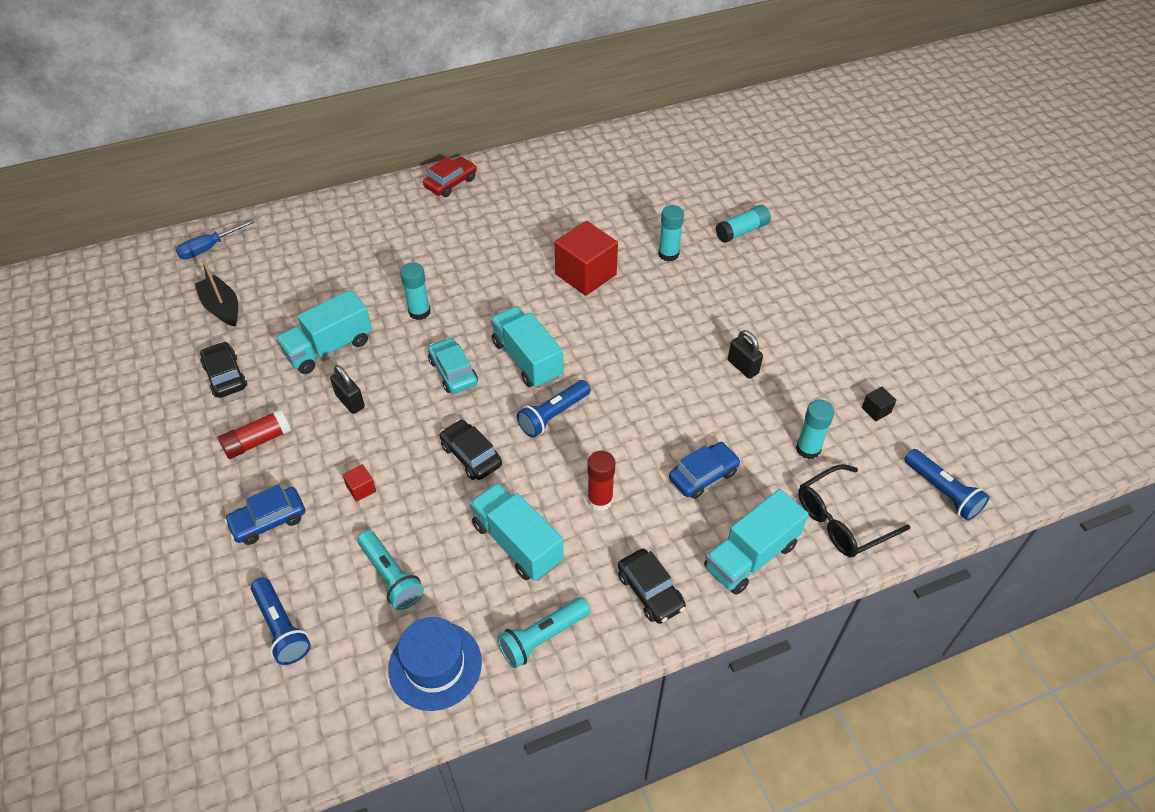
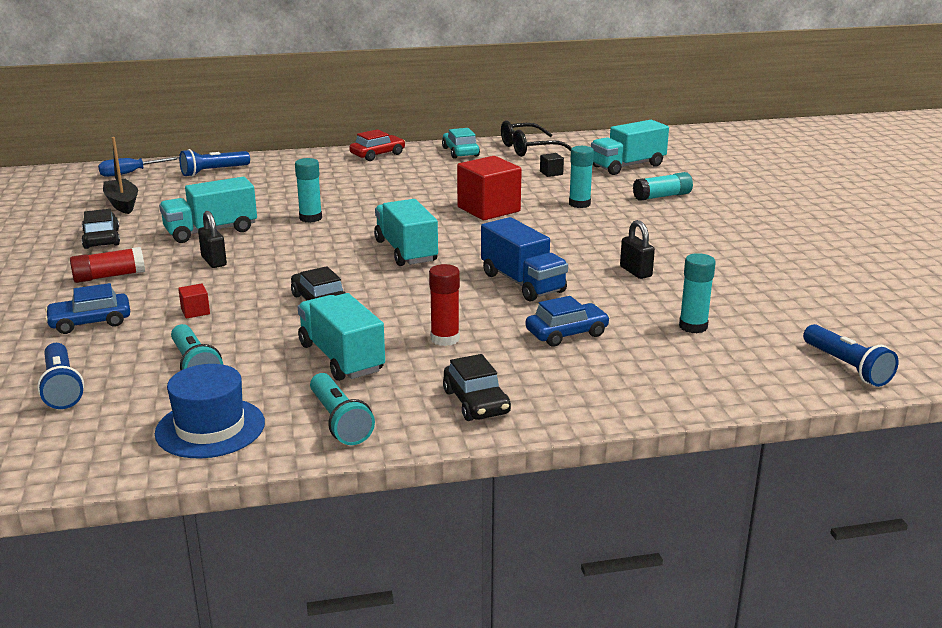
camera: 10 degrees right, 25 degrees down
turquoise car [428,338,478,394] -> turquoise car moved to [442,128,480,159]
turquoise flashlight [497,597,591,668] -> turquoise flashlight turned 90 degrees counterclockwise [310,373,375,445]
blue flashlight [517,380,591,438] -> blue flashlight moved to [179,149,250,177]
turquoise truck [704,489,809,595] -> turquoise truck moved to [591,120,669,175]
black glasses [798,464,911,557] -> black glasses moved to [501,120,572,157]
black cube [862,387,896,421] -> black cube moved to [540,153,564,177]
none -> blue truck [481,217,568,302]

